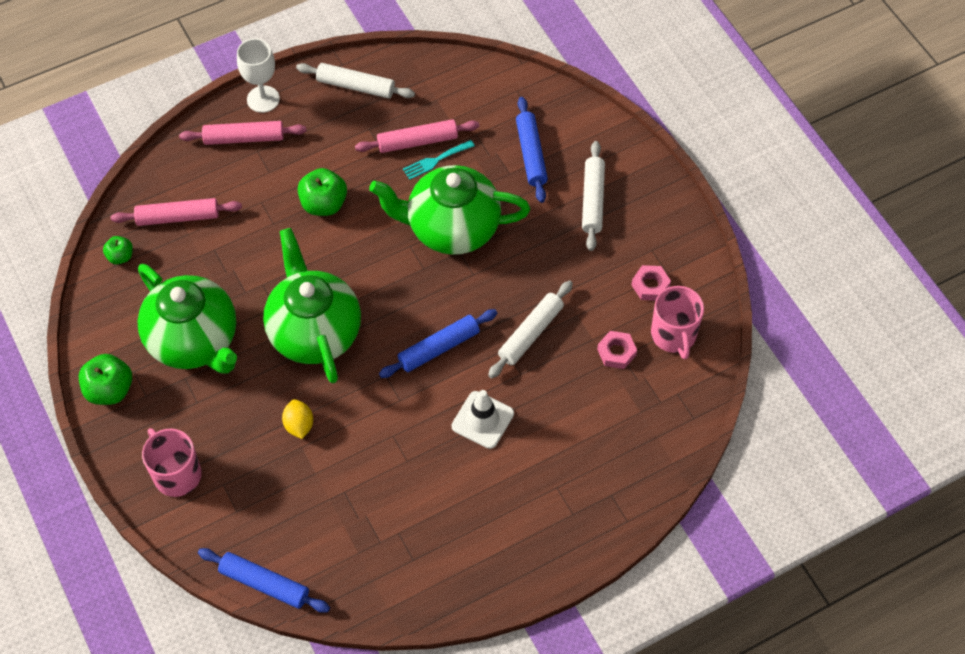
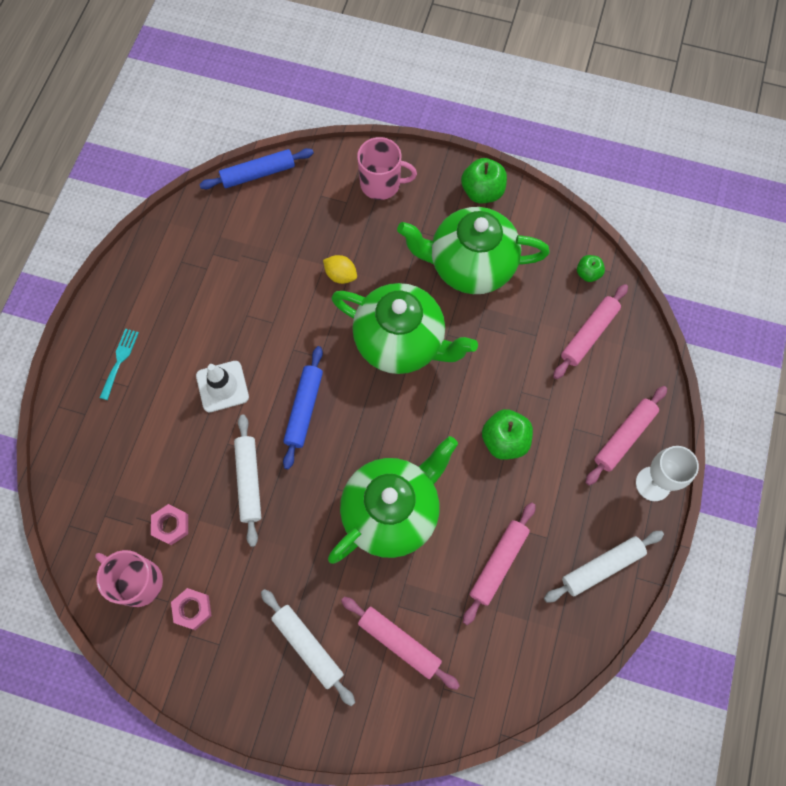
camera: 135 degrees right, 10 degrees up
turquoise fork [403,140,475,180] -> turquoise fork moved to [100,329,139,400]
blue rolling pin [516,97,548,203] -> pink rolling pin [341,597,460,690]

